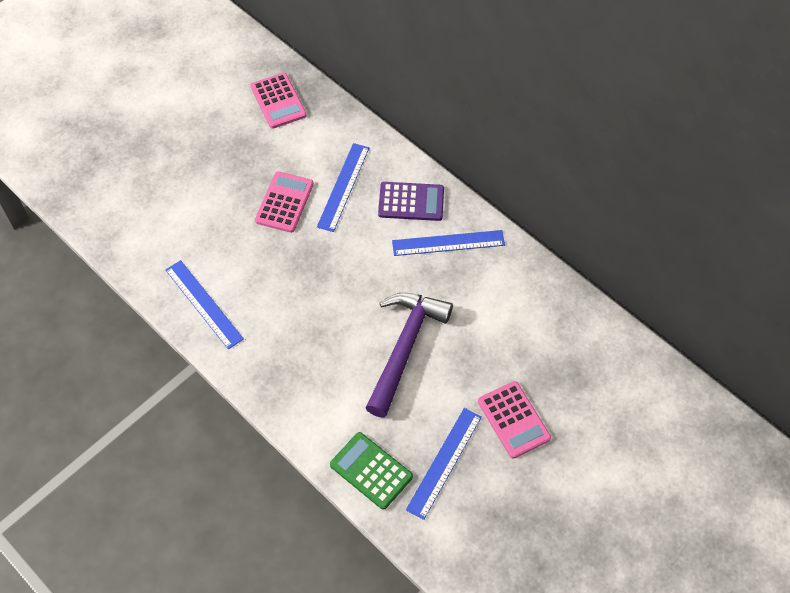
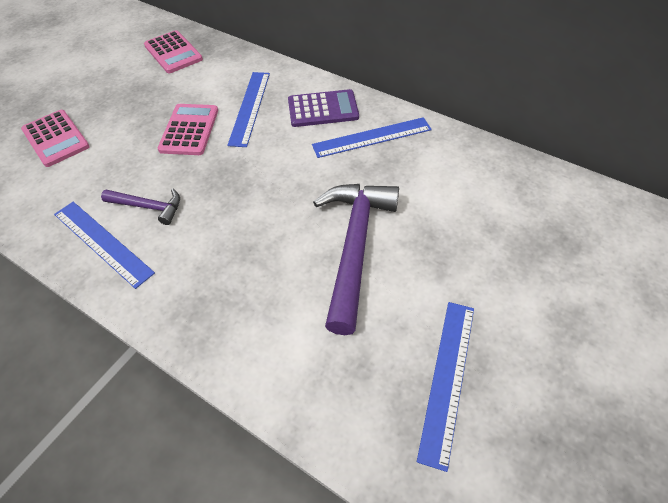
camera: 10 degrees left, 5 degrees down
green calculator [330,432,413,510] -> none
pink calculator [478,381,551,459] -> pink calculator moved to [21,110,90,167]
none -> purple hammer [101,189,180,225]

